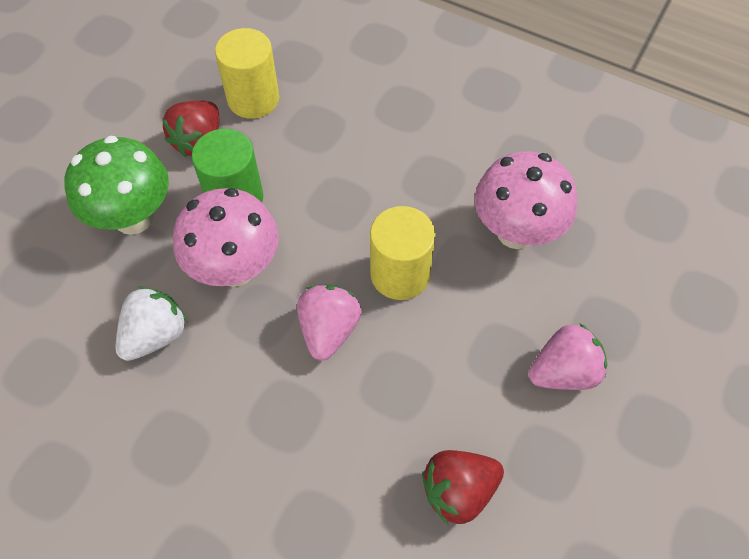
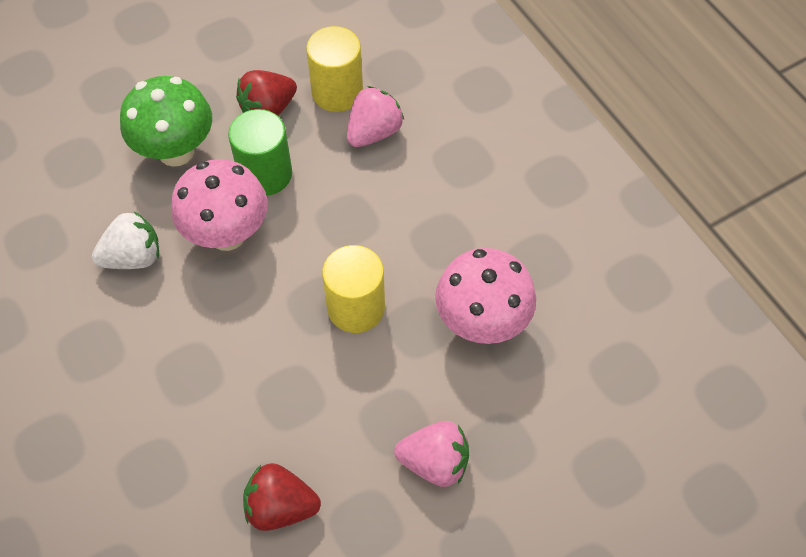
camera: 30 degrees right, 0 degrees up
pink strawberry [297,285,362,361] -> pink strawberry moved to [347,86,404,147]

